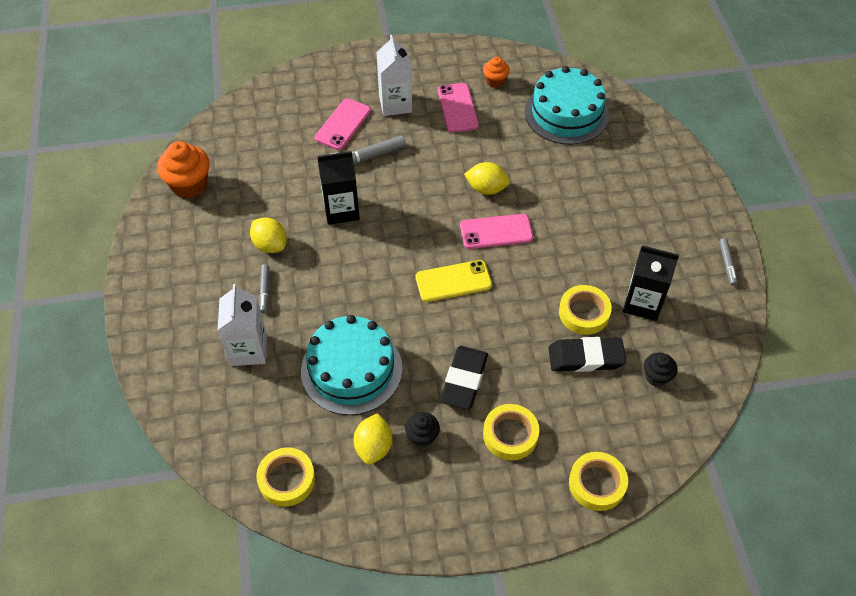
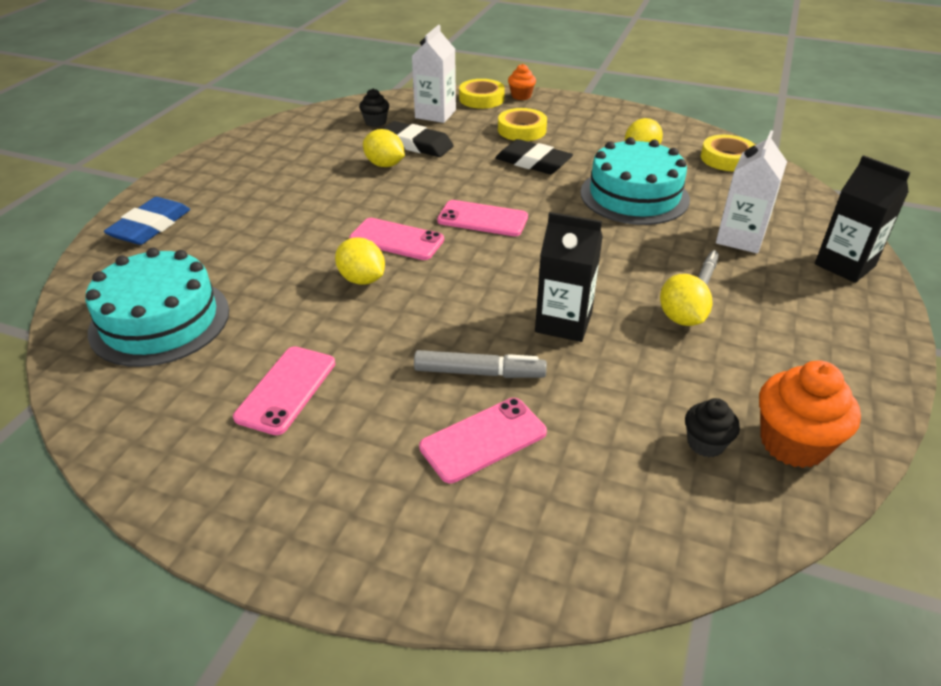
camera: 150 degrees left, 15 degrees down
white carton [376,35,412,116] -> white carton moved to [412,25,456,123]
black cupcake [405,412,440,447] -> black cupcake moved to [685,398,740,457]
yellow phone [416,260,492,302] -> pink phone [437,200,528,236]
black eraser [440,346,488,410] -> black eraser turned 75 degrees clockwise [495,139,573,174]
orange cupcake [483,57,510,88] -> orange cupcake moved to [508,64,536,100]
yellow tape [559,285,612,335] -> yellow lemon [363,129,405,167]
black carton [623,245,679,321] -> black carton moved to [815,155,911,283]
grey marker [719,238,738,286] -> none
none -> blue eraser [104,197,190,245]

